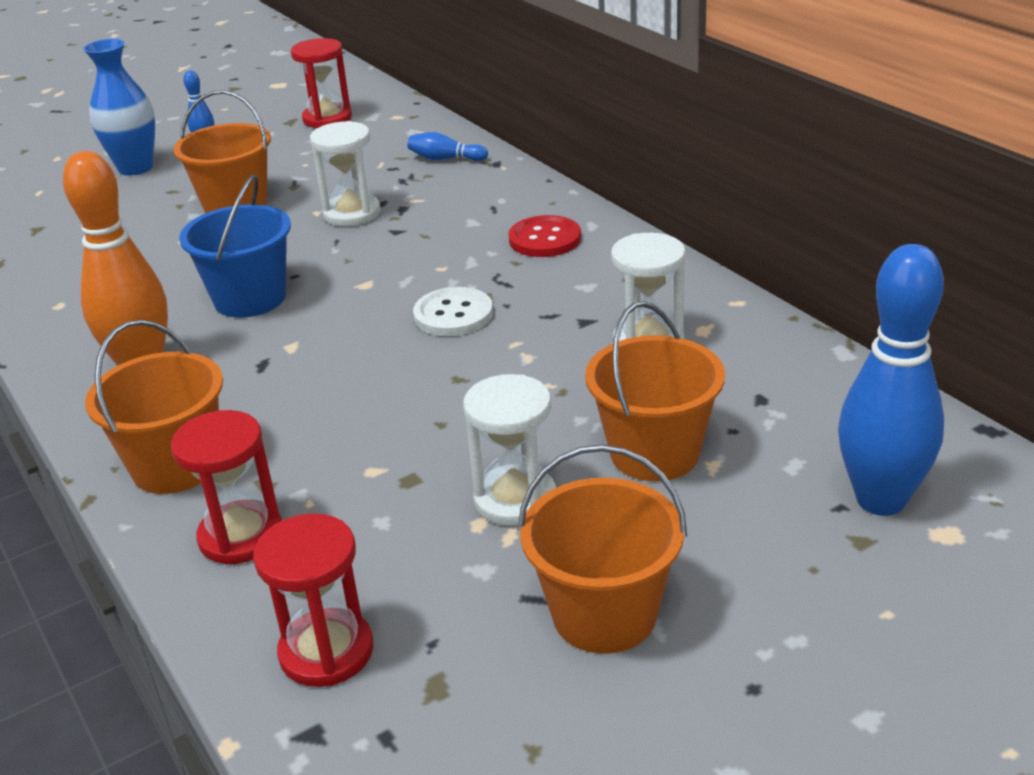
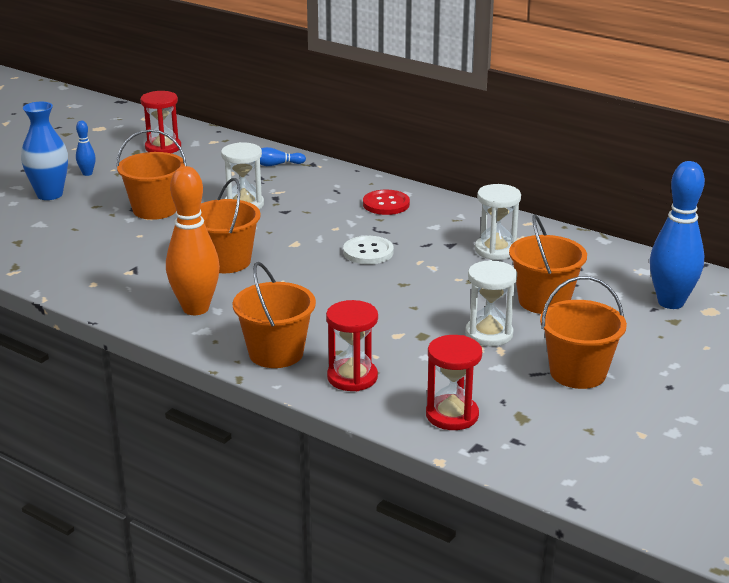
camera: 25 degrees left, 5 degrees down
blue bucket [179,175,291,318] -> orange bucket [200,178,261,273]

